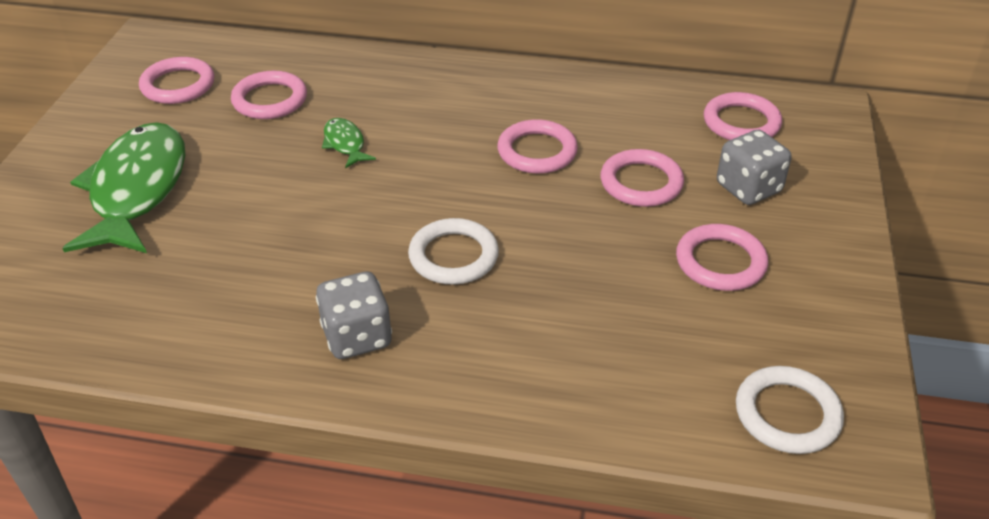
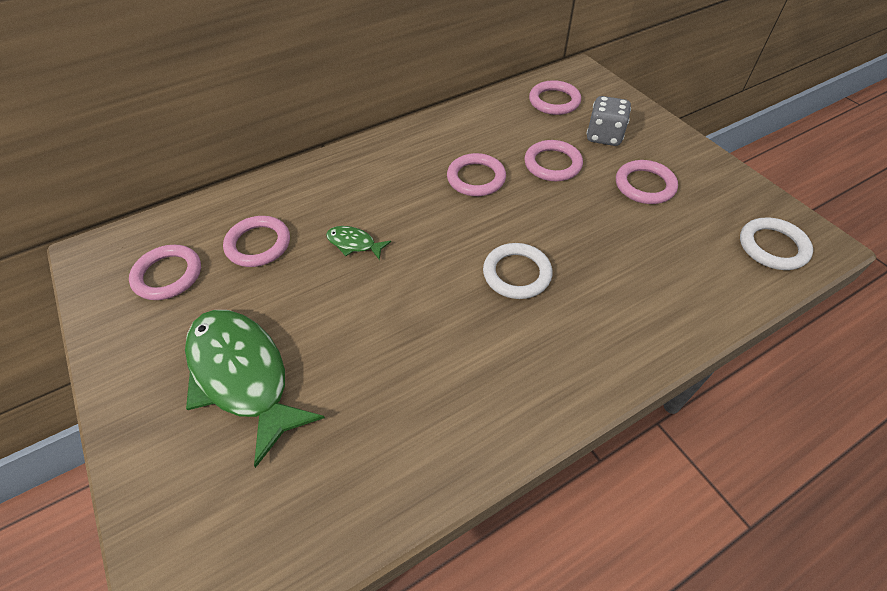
camera: 40 degrees left, 10 degrees up
grey dice [316,271,392,359] -> none

